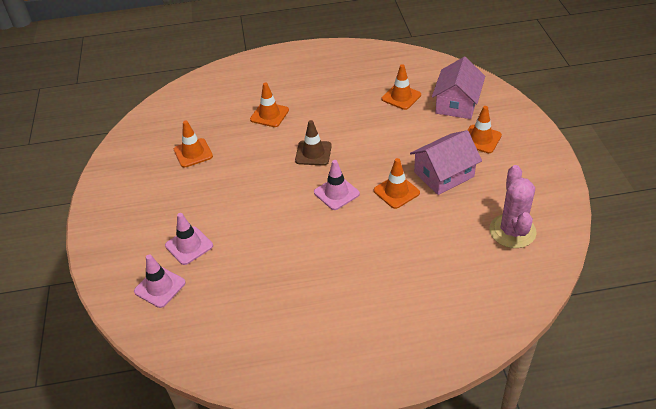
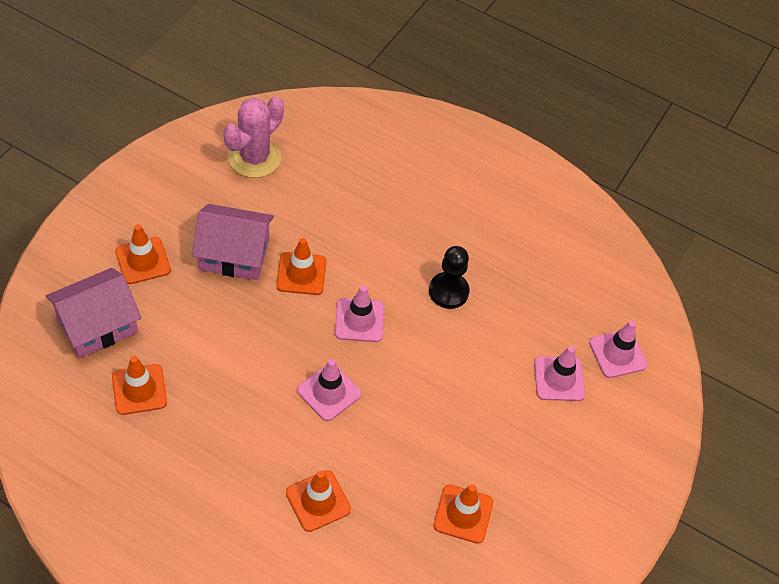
camera: 150 degrees left, 10 degrees up
brown traffic cone [295,120,332,166] -> pink traffic cone [297,359,361,421]
none -> black pawn [429,246,470,309]

